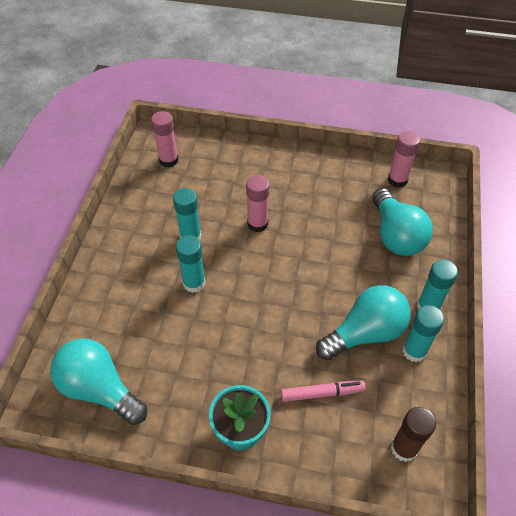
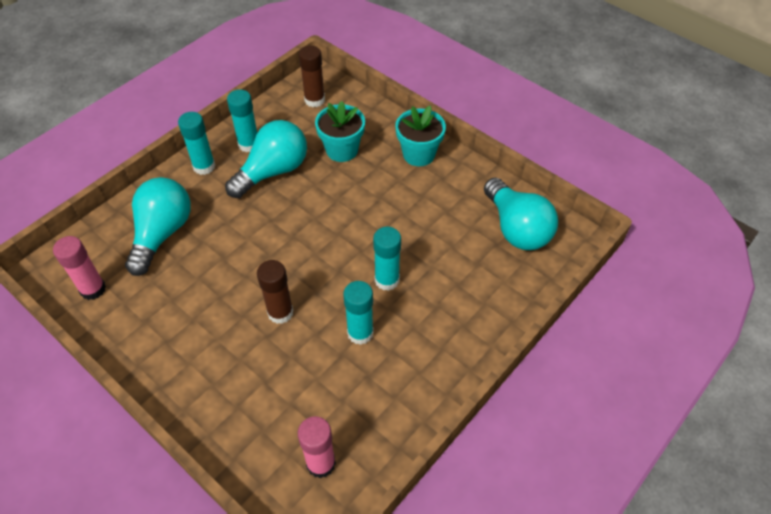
camera: 150 degrees left, 0 degrees up
pink glue stick [246,175,269,232] -> brown glue stick [257,260,293,324]
pink marker [281,380,366,402] -> turquoise flower pot [315,101,365,162]
turquoise light bulb [316,285,411,360] -> turquoise light bulb turned 135 degrees clockwise [225,120,307,198]

